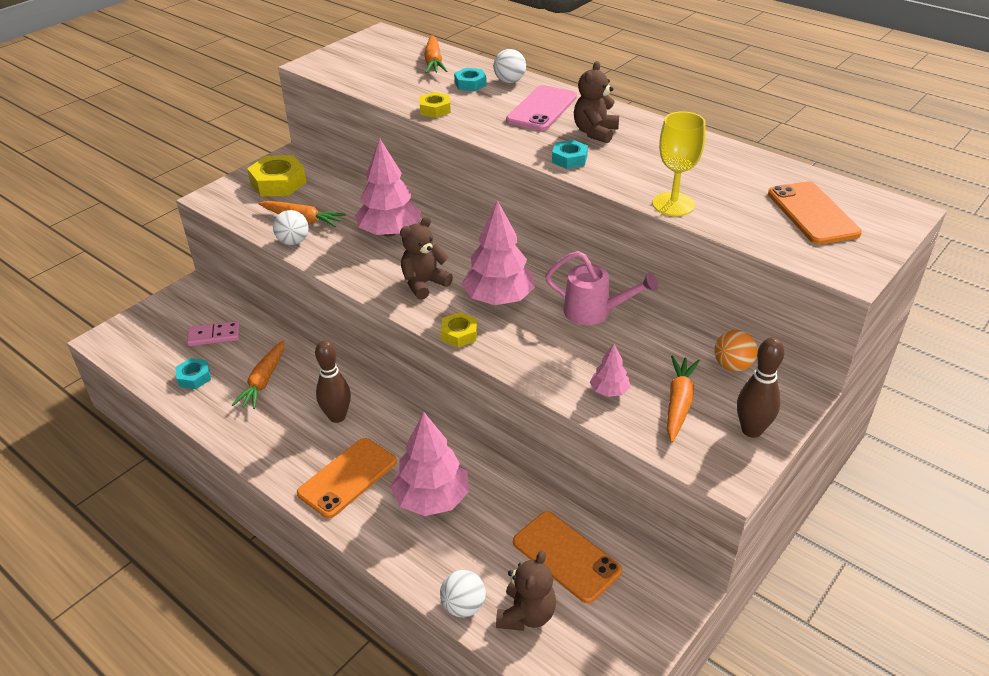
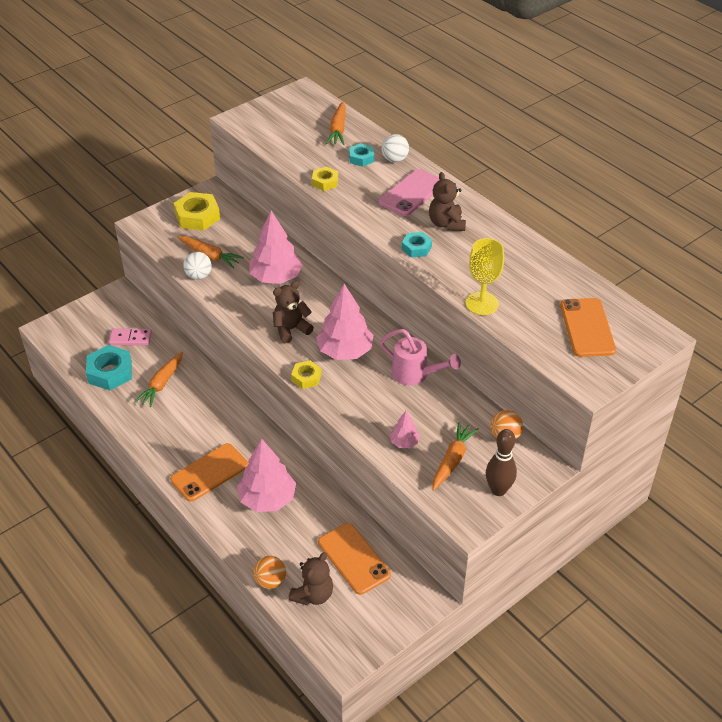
camera: 10 degrees right, 5 degrees up
turquoise nut [175,358,211,389] -> turquoise nut [86,345,132,390], size x1.75
brown bowling pin [315,340,351,423] -> none
white ball [440,570,486,617] -> orange ball [253,556,286,589]
brown teddy bear [574,61,619,144] -> brown teddy bear turned 45 degrees counterclockwise [429,172,466,231]

